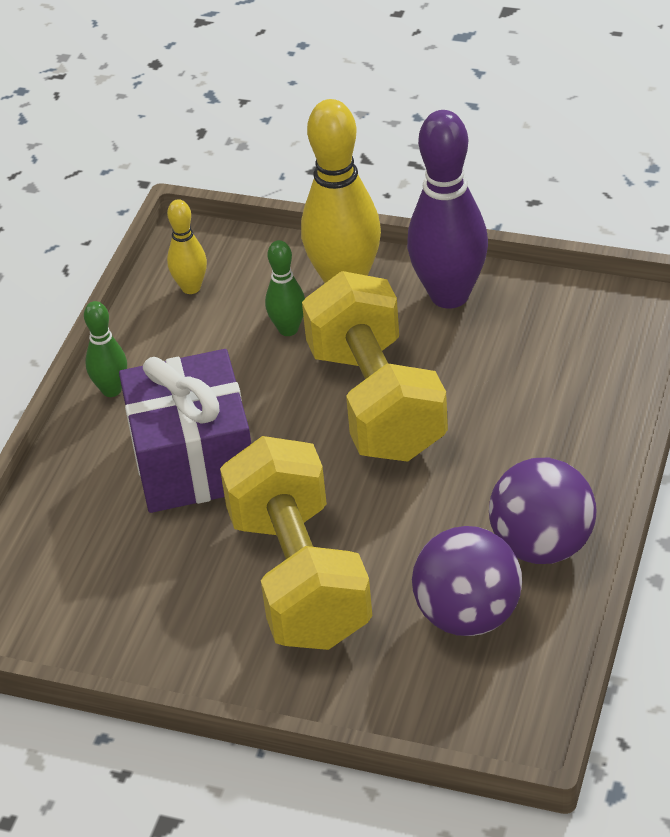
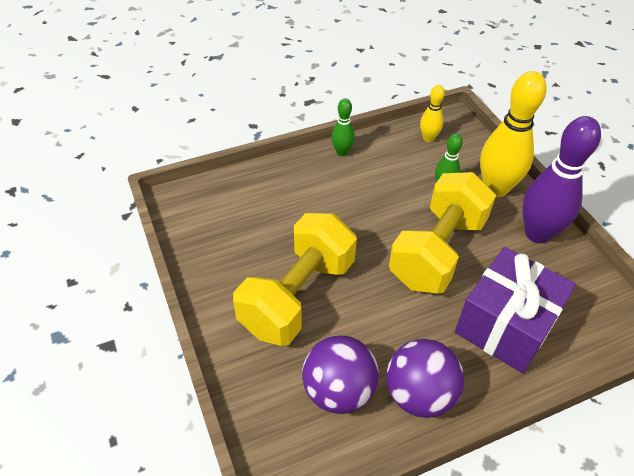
camera: 45 degrees right, 5 degrees up
purple gift [119,349,251,513] -> purple gift moved to [455,247,576,373]

